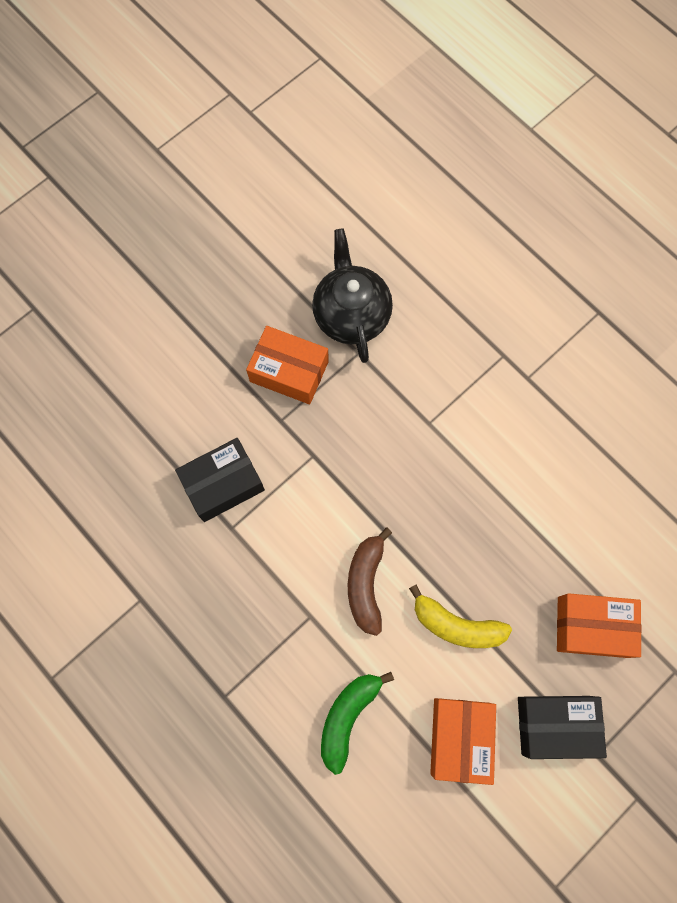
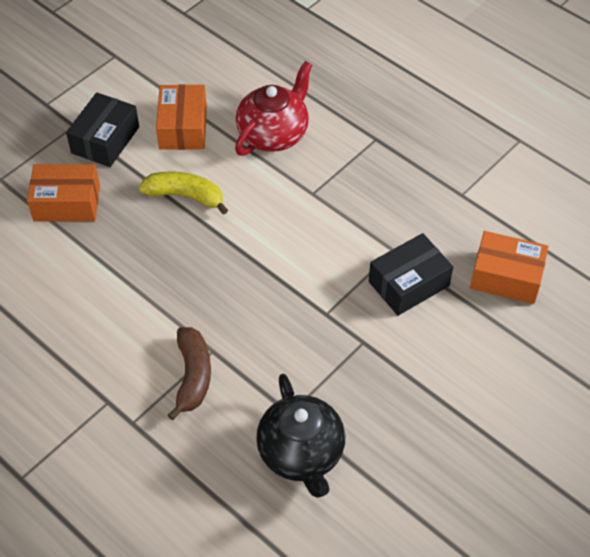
camera: 175 degrees right, 20 degrees down
orange box [246,326,329,404] -> orange box moved to [470,231,549,304]
green banana [321,672,394,775] -> red teapot [235,61,312,156]
brown banana [348,527,392,636] -> brown banana moved to [168,327,211,420]
black box [518,696,607,759] -> black box turned 60 degrees counterclockwise [66,93,139,167]

